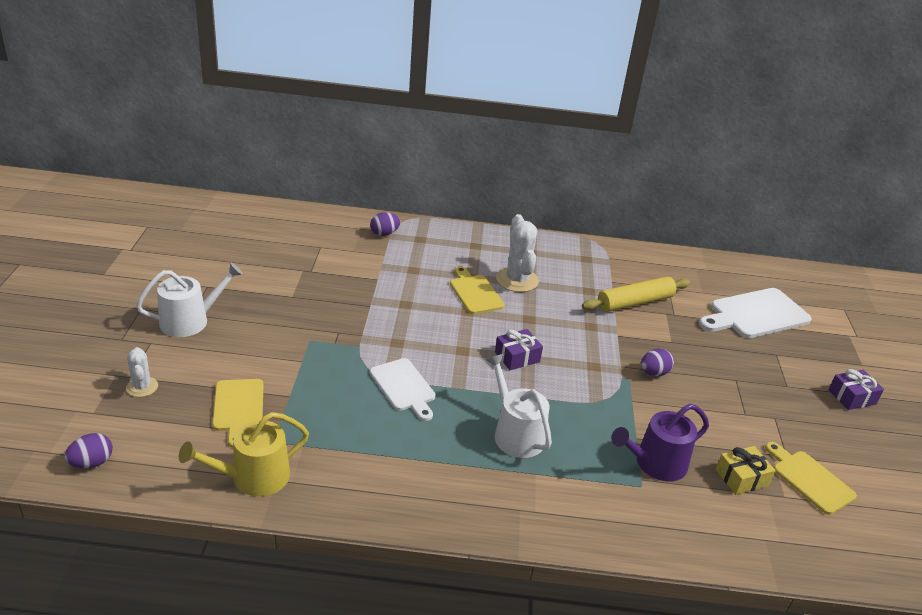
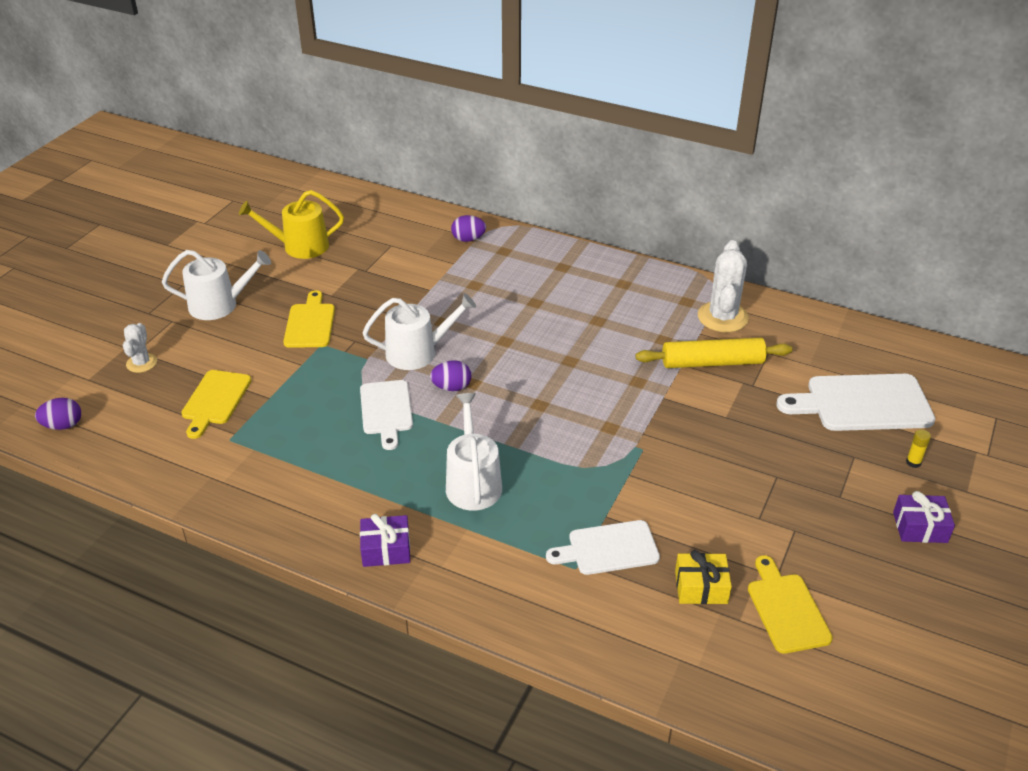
camera: 25 degrees right, 5 degrees up
yellow watering can [179,412,309,496] -> yellow watering can moved to [239,190,344,259]
yellow cutting board [450,266,505,314] -> yellow cutting board moved to [283,290,335,348]
purple gift [495,329,543,370] -> purple gift moved to [360,514,410,567]
white cactus [496,214,539,292] -> white cactus moved to [698,240,749,333]
purple watering can [611,404,709,482] -> white cutting board [546,520,660,575]
purple egg [641,348,674,376] -> purple egg moved to [430,361,471,391]
none -> white watering can [362,293,476,370]
none -> yellow glue stick [906,429,931,468]

